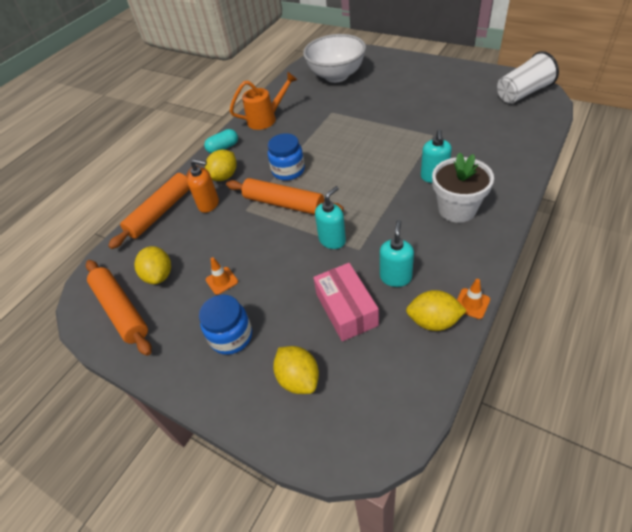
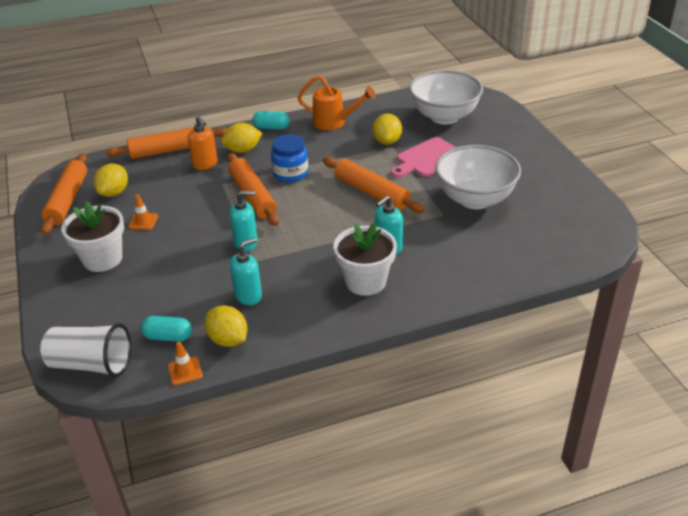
camera: 35 degrees right, 10 degrees down
blue jar [199,294,252,355] -> white flower pot [61,201,124,272]
yellow lemon [273,346,319,394] -> yellow lemon moved to [373,114,402,145]
pink box [313,263,379,341] -> none
orange traffic cone [457,279,490,319] -> orange traffic cone moved to [168,342,203,385]
white cup [497,51,559,104] -> white cup moved to [40,323,131,377]
none -> turquoise capsule [141,316,192,342]
none -> orange rolling pin [323,157,425,213]
none -> pink cutting board [391,137,456,178]
none -> white bowl [435,145,521,209]

